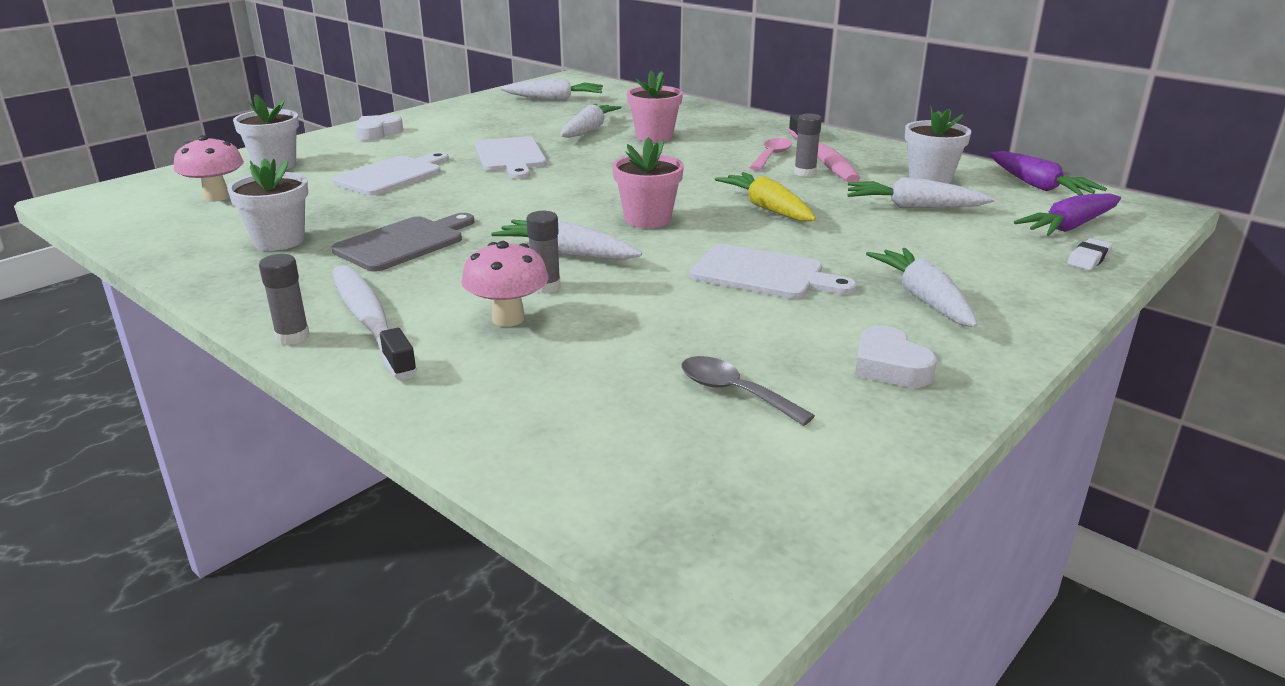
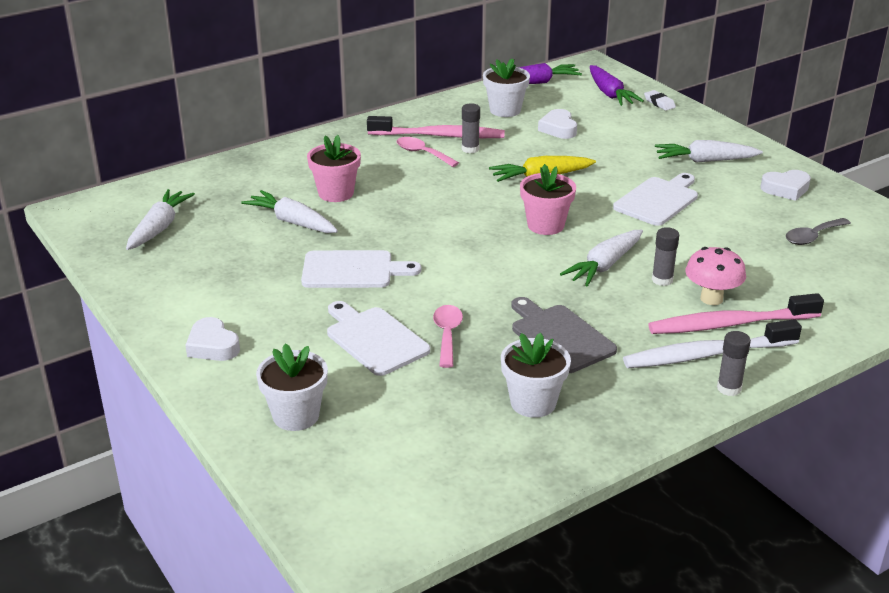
camera: 75 degrees left, 5 degrees up
pink mushroom [174,135,244,202] -> none
white carrot [847,177,994,208] -> white heart [538,109,577,139]
none -> pink spoon [433,305,463,368]
none -> pink toothbrush [648,293,824,334]

